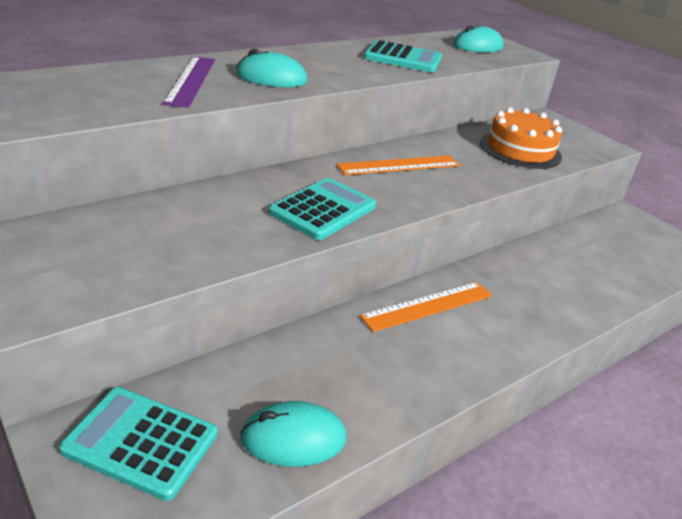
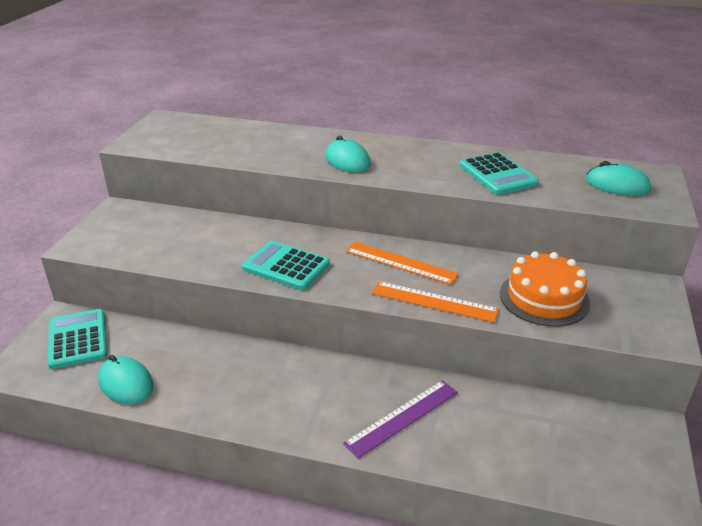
camera: 55 degrees right, 0 degrees up
purple ruler [163,57,215,108] -> purple ruler moved to [343,380,458,458]
turquoise calculator [269,178,376,240] -> turquoise calculator turned 150 degrees counterclockwise [242,241,330,290]
orange ruler [360,282,492,332] -> orange ruler moved to [371,281,499,323]

